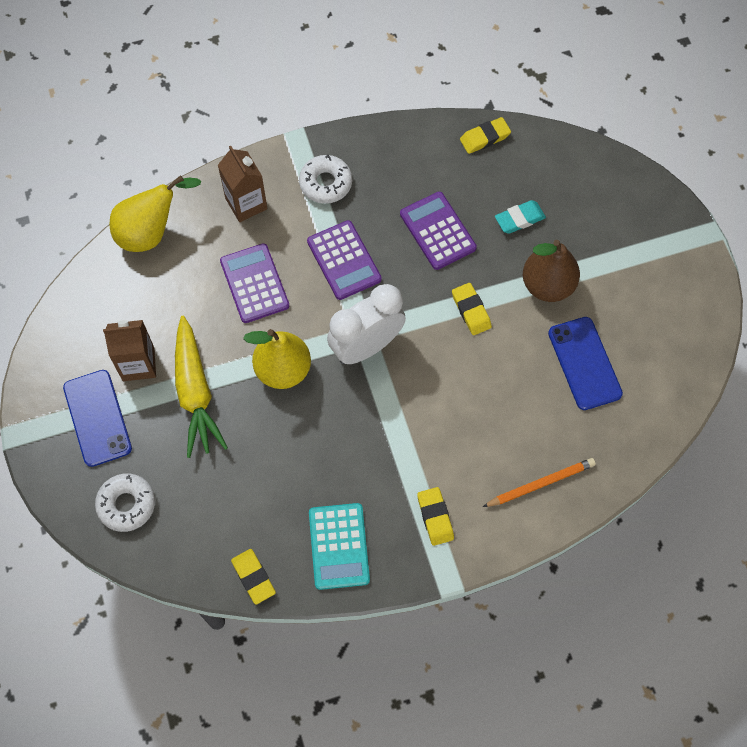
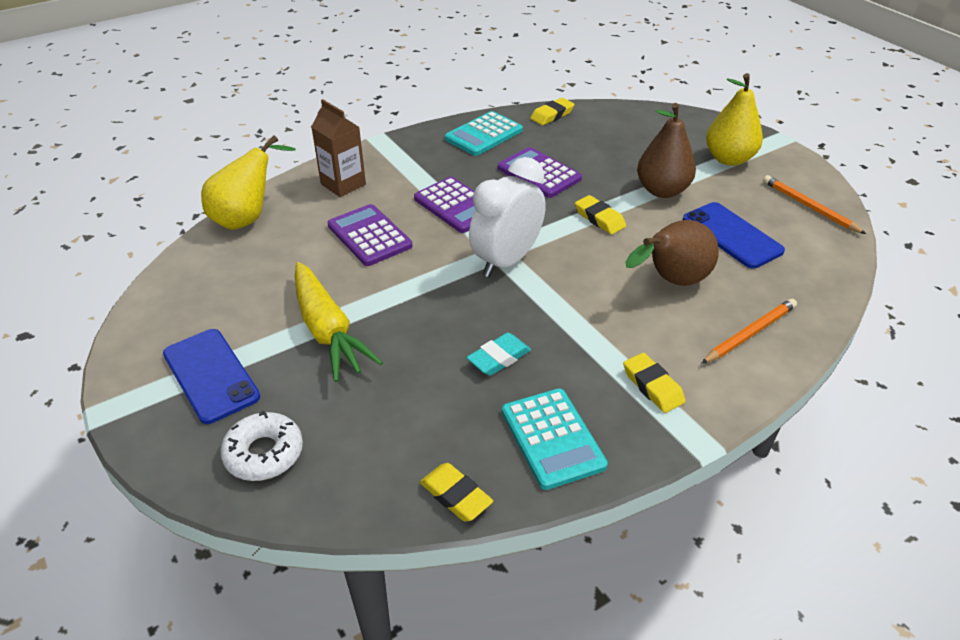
camera: 15 degrees left, 25 degrees down
brown carton [103,320,156,381] -> none
yellow pear [243,329,311,389] -> yellow pear moved to [706,73,763,166]
white donut [299,154,352,204] -> none
turquoise eraser [495,200,546,234] -> turquoise eraser moved to [467,332,531,376]
none -> turquoise calculator [445,111,523,156]
none -> brown pear [625,220,719,286]
none -> orange pencil [763,175,866,234]

